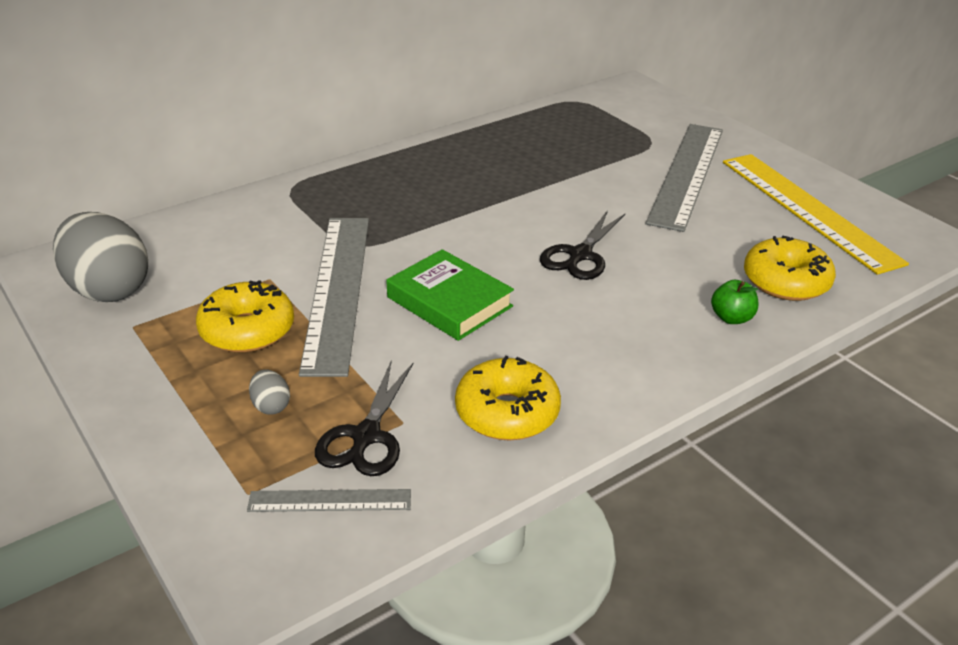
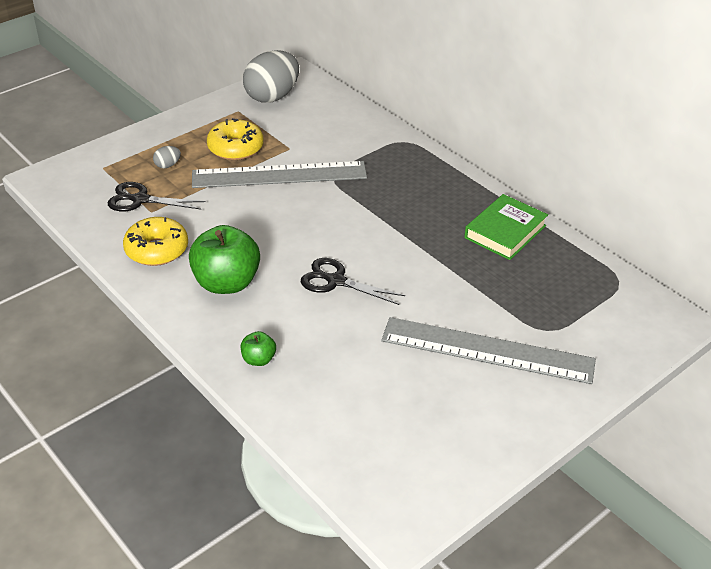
camera: 85 degrees right, 5 degrees up
grey ruler [247,489,411,512] -> none
green book [386,249,514,341] -> green book moved to [464,194,548,260]
yellow ruler [723,154,909,275] -> none
yellow donut [744,235,836,301] -> none
none -> green apple [189,225,260,294]

